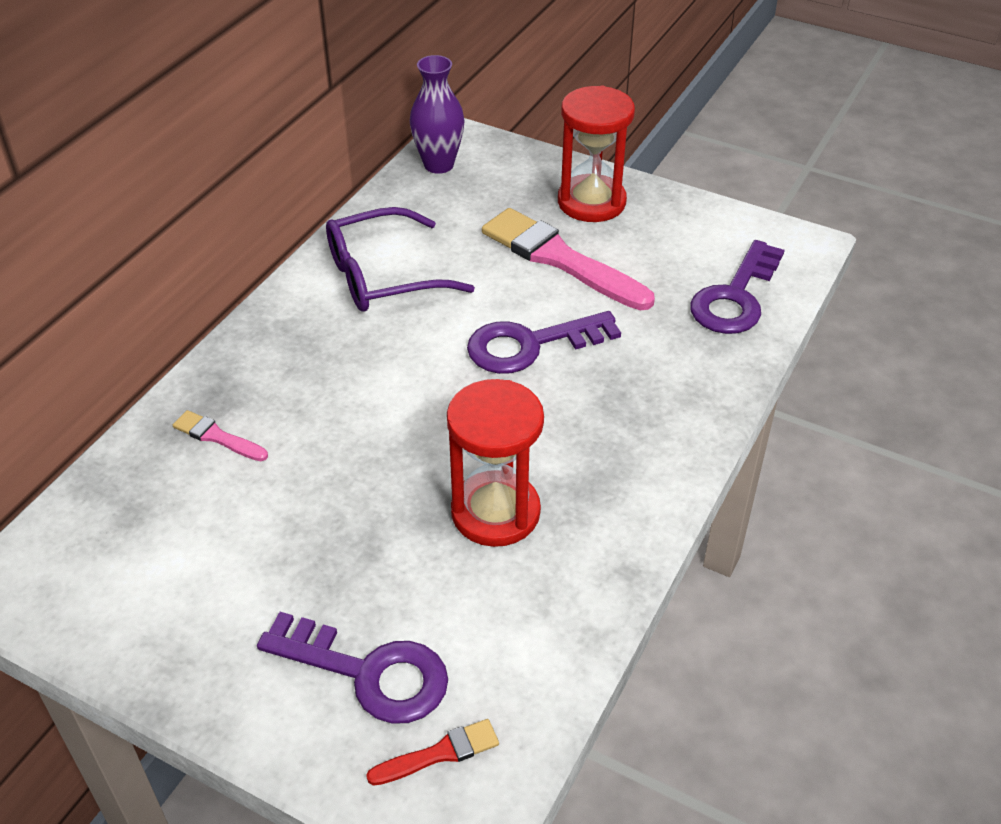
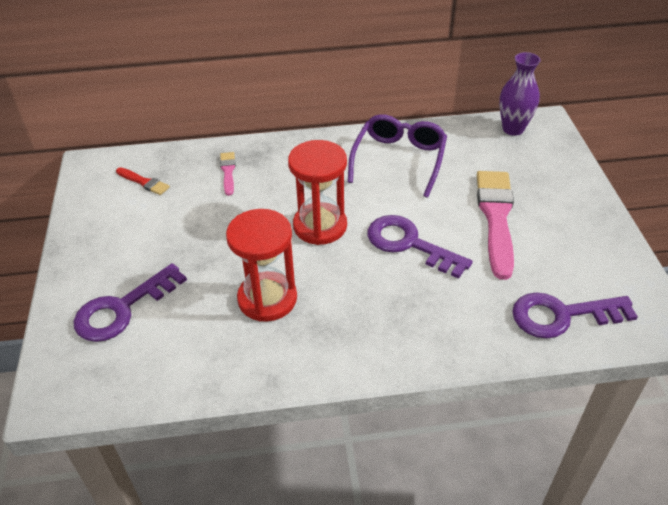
camera: 55 degrees right, 0 degrees up
purple key [257,612,448,724] -> purple key turned 60 degrees clockwise [74,263,187,342]
purple glasses [326,207,475,312] -> purple glasses turned 75 degrees clockwise [348,114,447,197]
red brush [366,719,499,786] -> red brush moved to [116,167,170,195]
red hourglass [558,86,635,222] -> red hourglass moved to [288,140,347,245]

